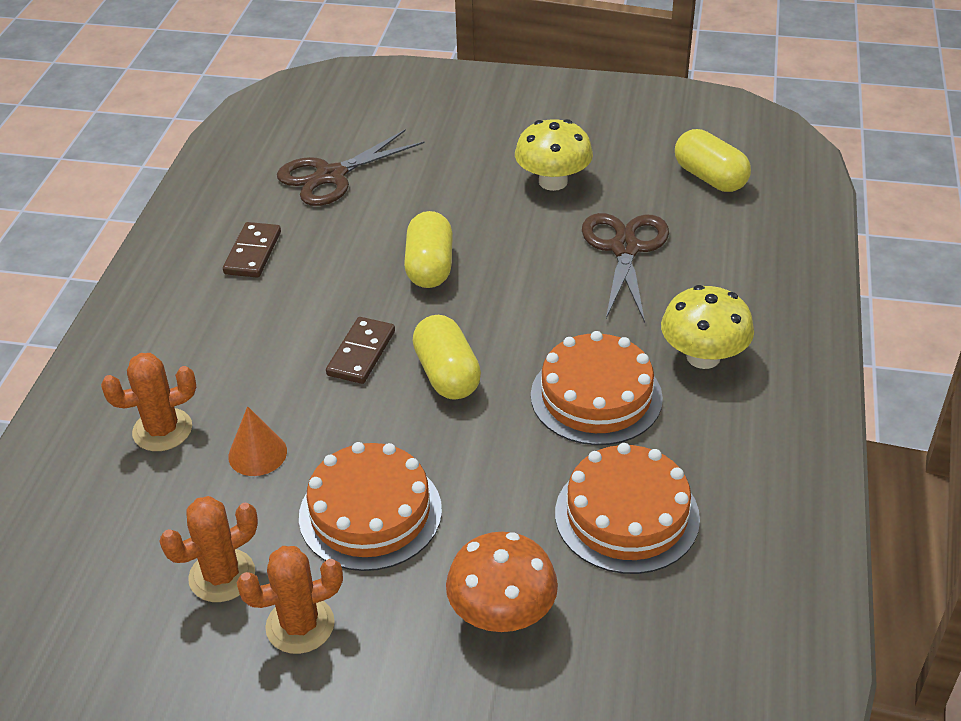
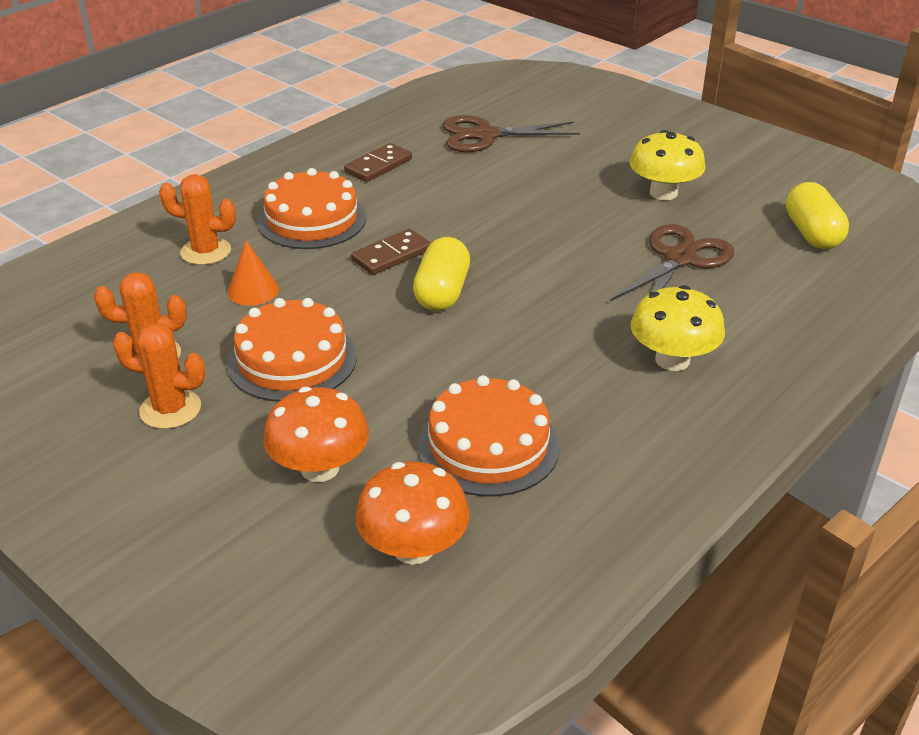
camera: 30 degrees right, 5 degrees down
yellow capsule [404,211,453,288] -> none
orange cake [531,331,663,445] -> orange cake moved to [257,168,366,249]
none -> orange mushroom [355,462,470,565]

